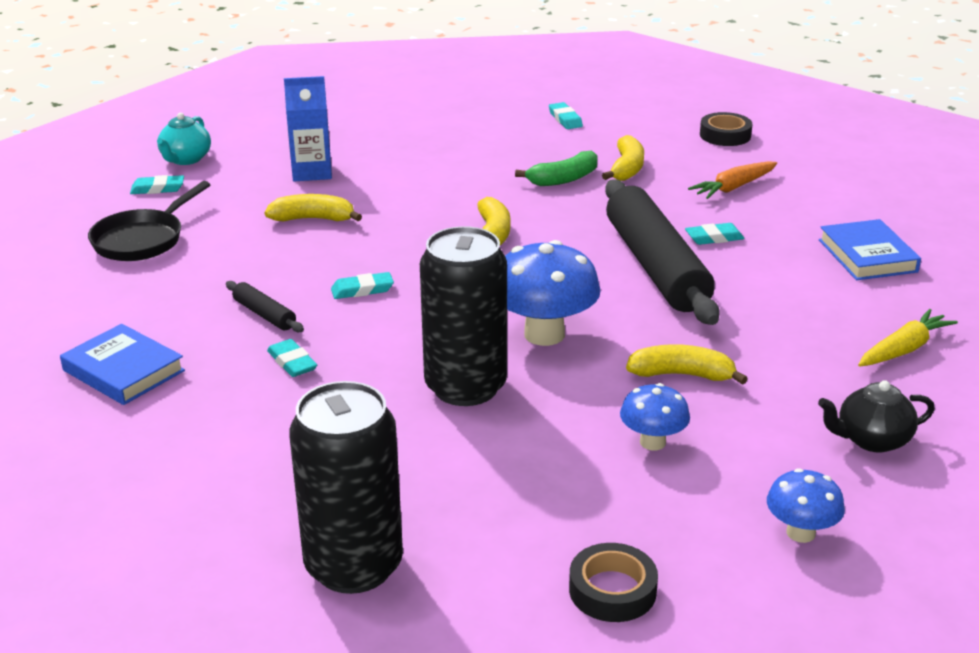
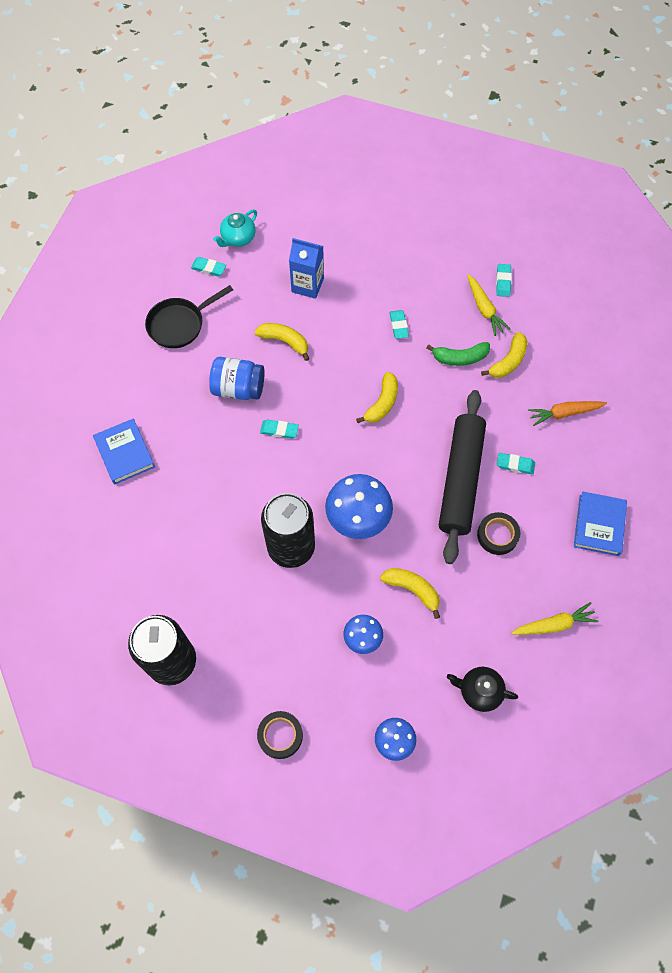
camera: 25 degrees right, 35 degrees up
black rolling pin [226,281,304,332] -> none
turquoise eraser [267,339,317,377] -> turquoise eraser moved to [389,310,409,339]
black tape [700,112,752,146] -> black tape moved to [477,512,520,555]
none -> blue jar [209,357,265,400]
none -> yellow carrot [467,274,511,336]

